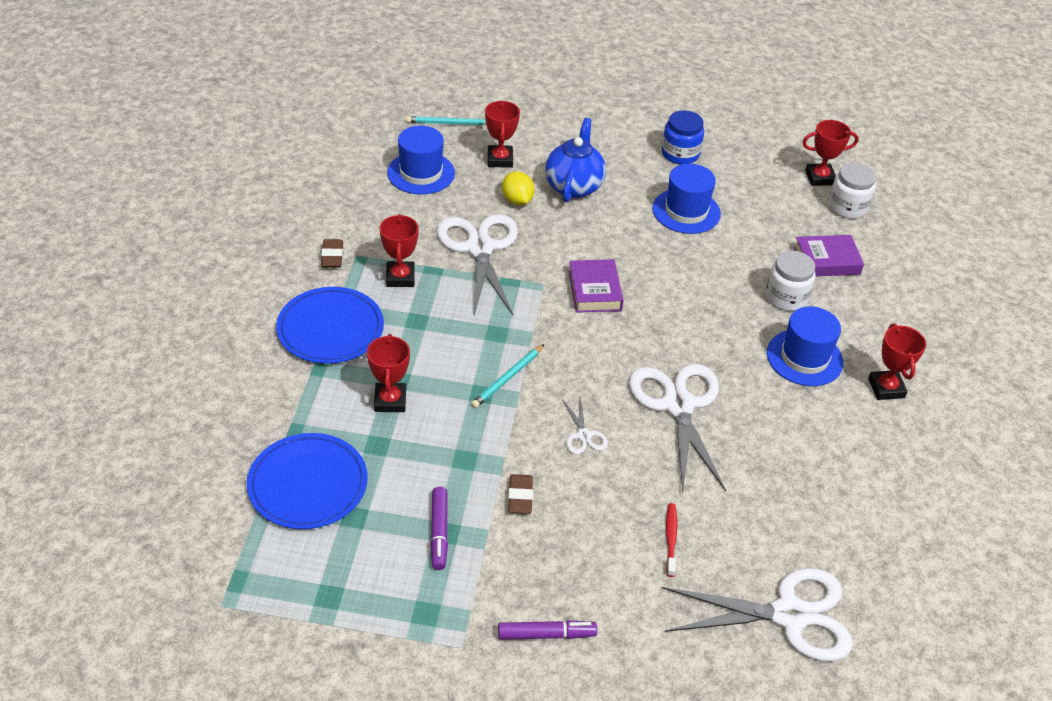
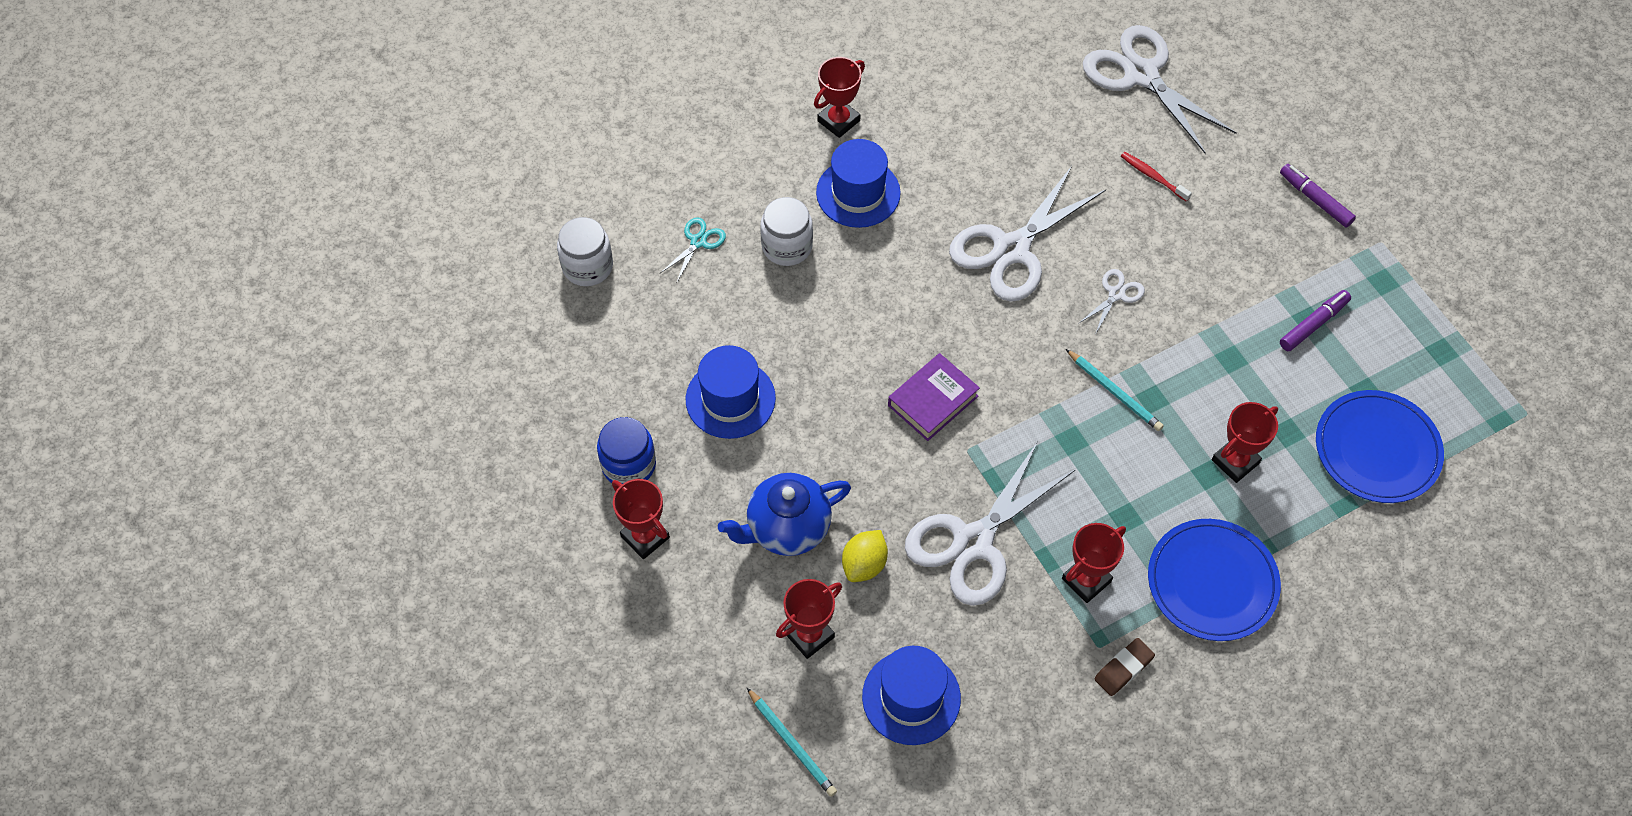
camera: 125 degrees left, 15 degrees up
turquoise pencil [471,344,544,408] -> turquoise pencil turned 45 degrees clockwise [1066,349,1164,431]
brown eraser [508,474,533,514] -> none
red toothbrush [666,503,677,577] -> red toothbrush turned 75 degrees clockwise [1121,152,1192,202]
purple book [793,235,864,277] -> turquoise scissors [660,217,726,284]
red trophy [803,120,859,186] -> red trophy moved to [612,479,670,559]

